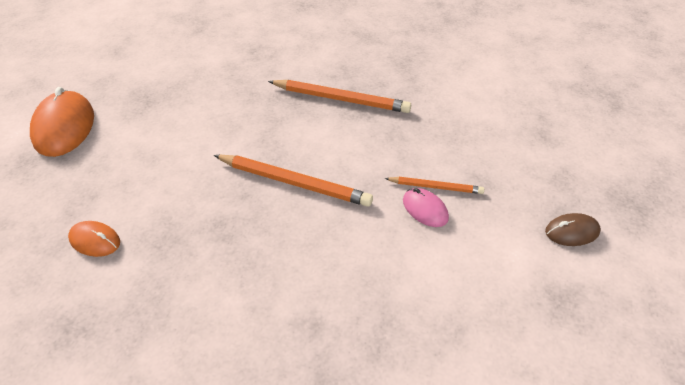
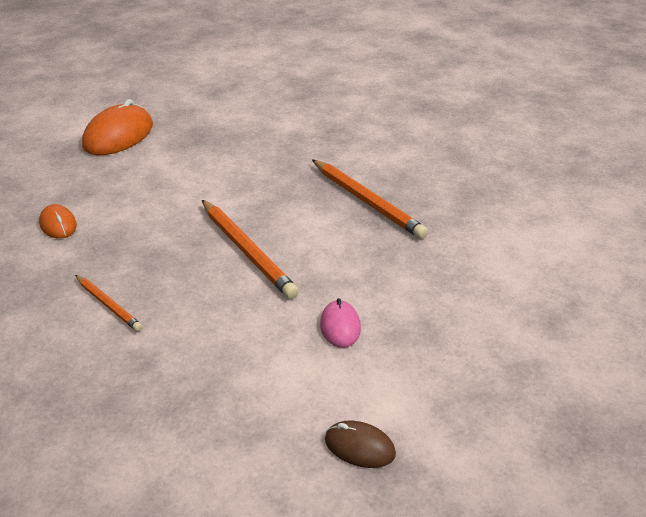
camera: 35 degrees right, 10 degrees down
orange pencil [384,177,484,194] -> orange pencil moved to [75,275,143,332]
brown mouse [545,213,601,246] -> brown mouse moved to [325,421,396,468]

